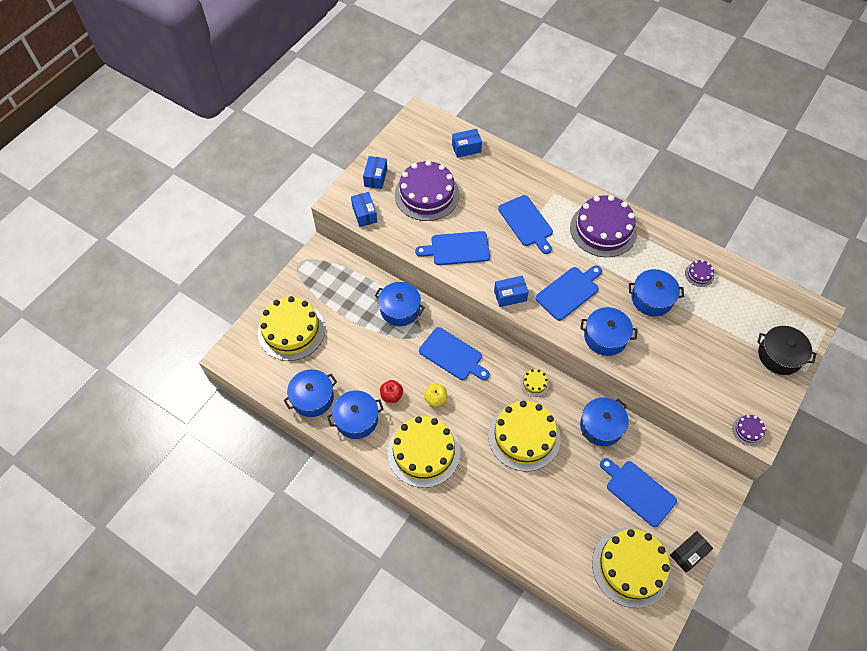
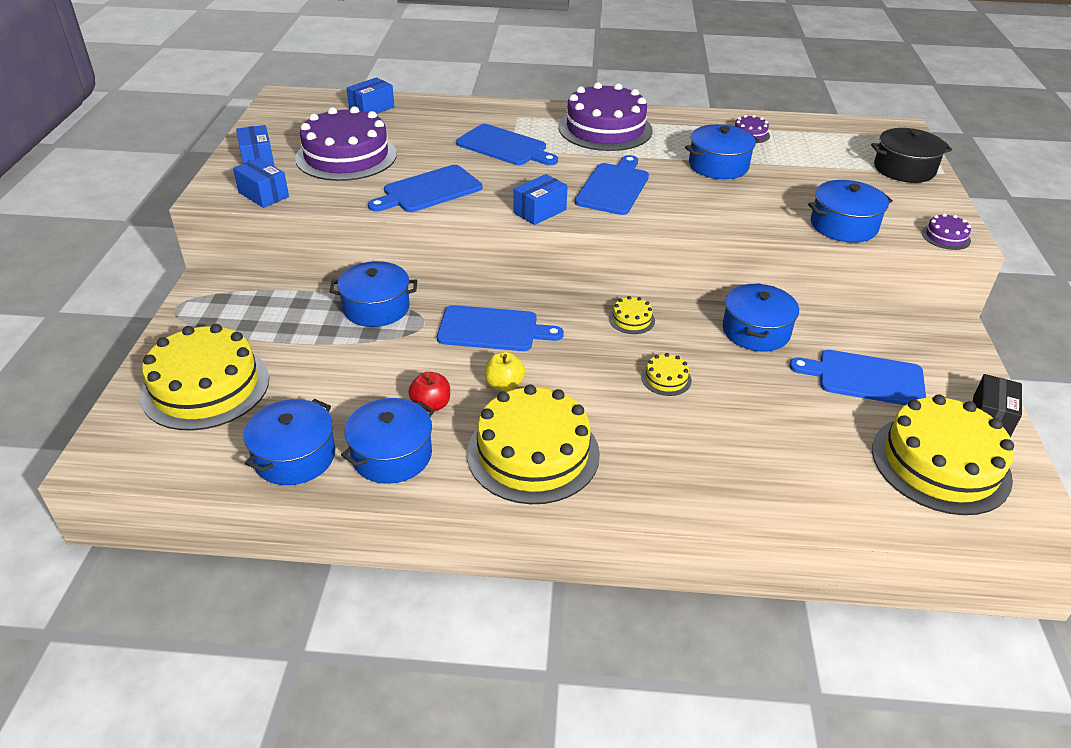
camera: 30 degrees left, 20 degrees down
yellow cake [488,401,561,472] -> yellow cake [641,353,692,396], size x0.42
blue pot [580,307,638,356] -> blue pot moved to [808,180,893,243]

